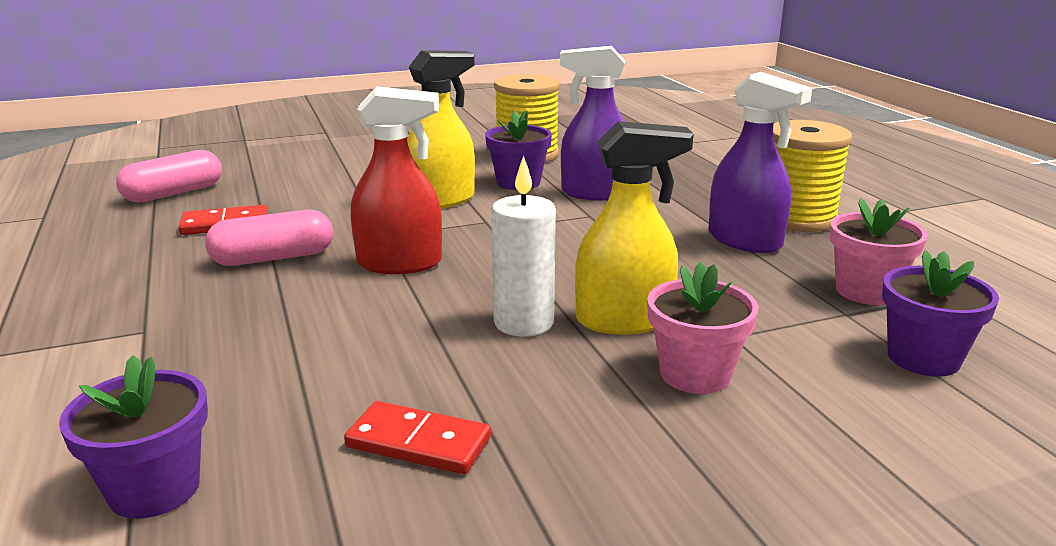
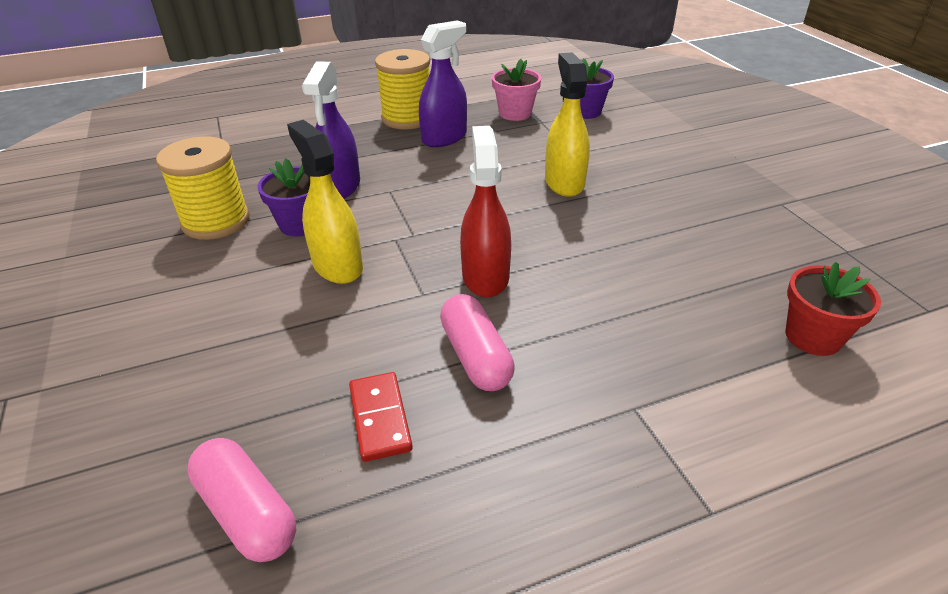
camera: 90 degrees left, 15 degrees up
purple flower pot [59,355,208,519] -> red flower pot [786,262,881,356]
red domino [344,401,491,474] -> none
white candle [491,155,556,337] -> none
pink flower pot [647,262,759,394] -> none

